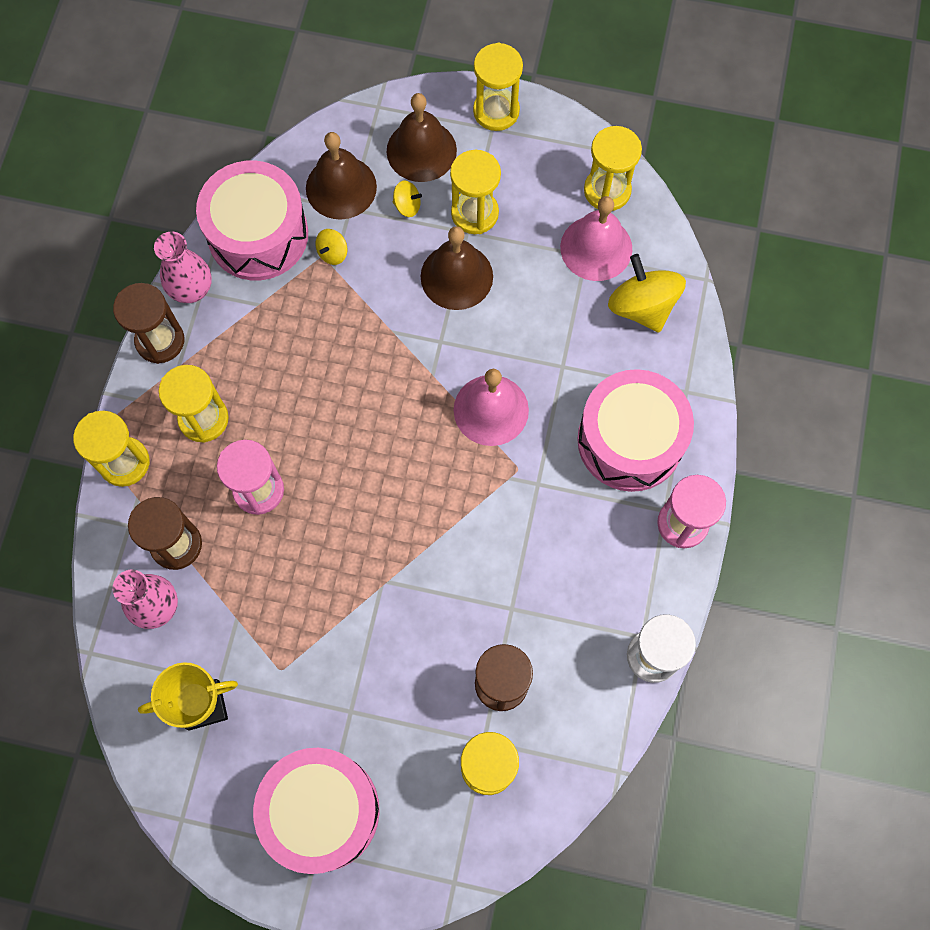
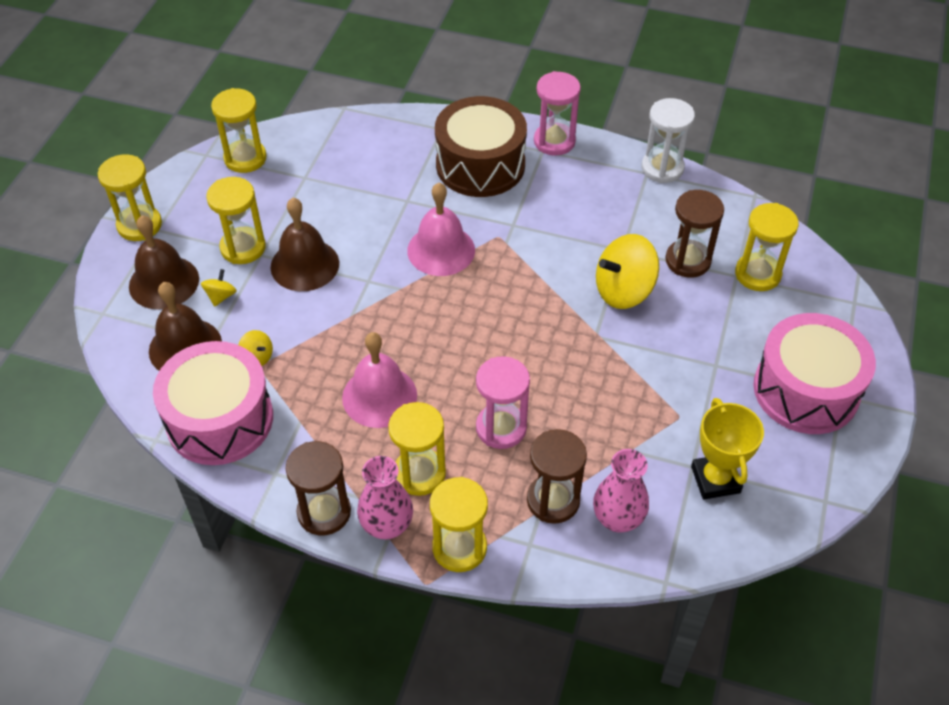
camera: 85 degrees left, 20 degrees down
pink vase [154,232,212,303] -> pink vase moved to [357,456,413,540]
pink bell [560,196,632,281] -> pink bell moved to [342,332,417,428]
pink drum [577,369,694,492] -> brown drum [435,96,527,197]
yellow spinning top [608,254,686,333] -> yellow spinning top moved to [596,234,659,309]

